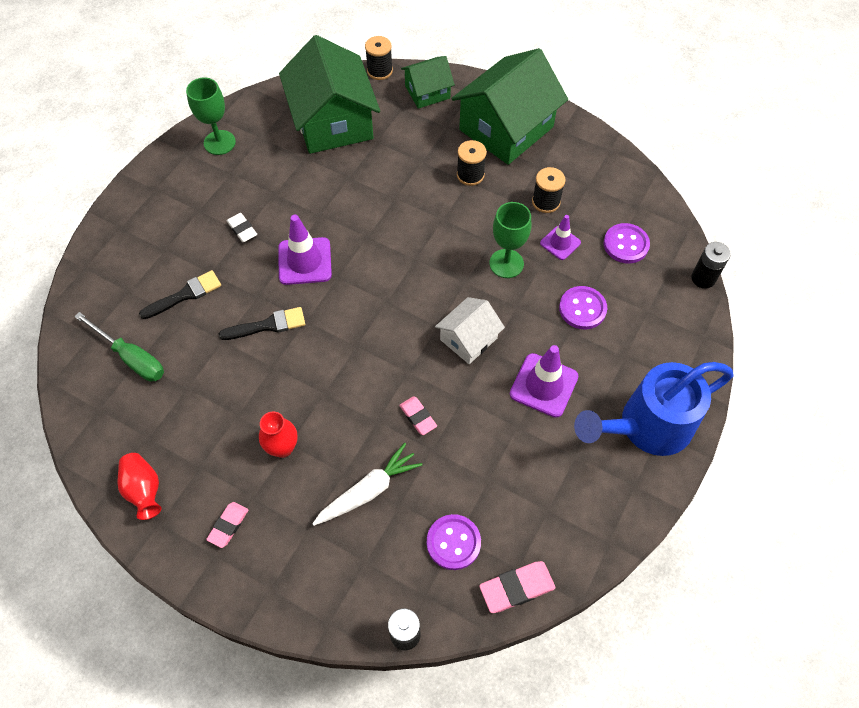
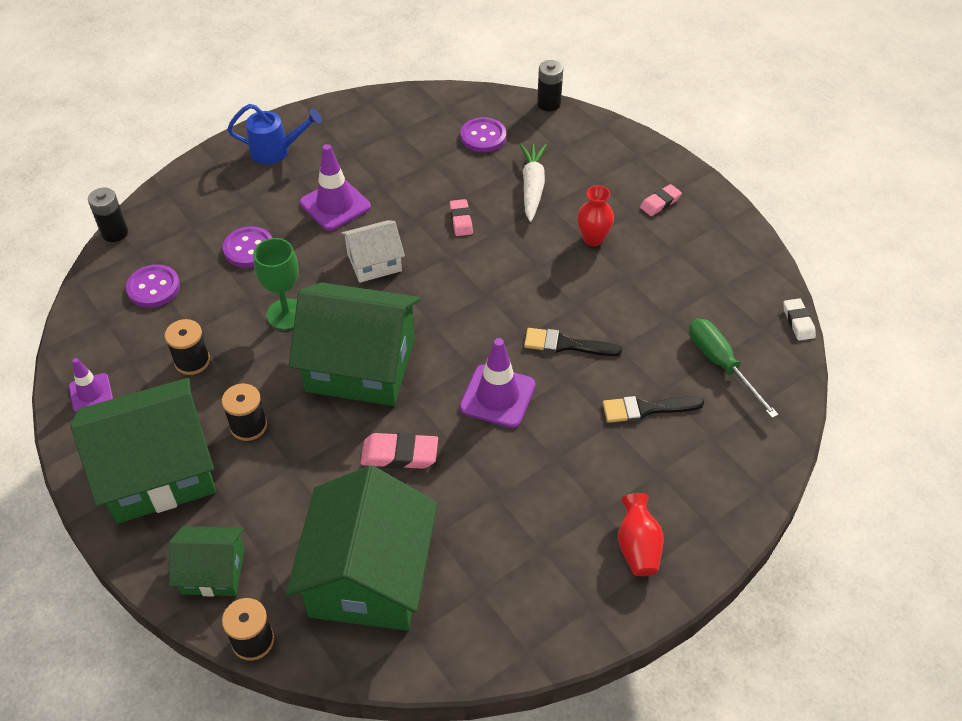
camera: 155 degrees left, 10 degrees down
red vase [118,453,162,520] -> red vase moved to [618,493,663,576]
green goblet [186,77,236,155] -> none
white eraser [226,213,257,242] -> white eraser moved to [783,298,816,341]
white carrot [312,443,422,526] -> white carrot turned 105 degrees clockwise [520,143,547,222]
pink eraser [479,561,555,613] -> pink eraser moved to [361,432,438,469]
purple traffic cone [540,215,581,260] -> purple traffic cone moved to [69,358,113,412]
blue watering can [574,362,733,456] -> blue watering can [227,104,322,164], size x0.59
none -> green house [289,282,420,406]

